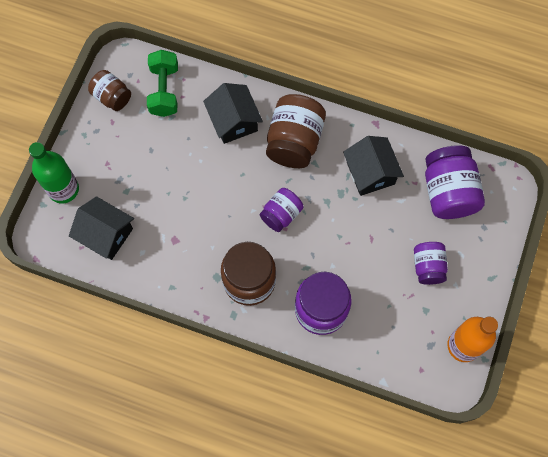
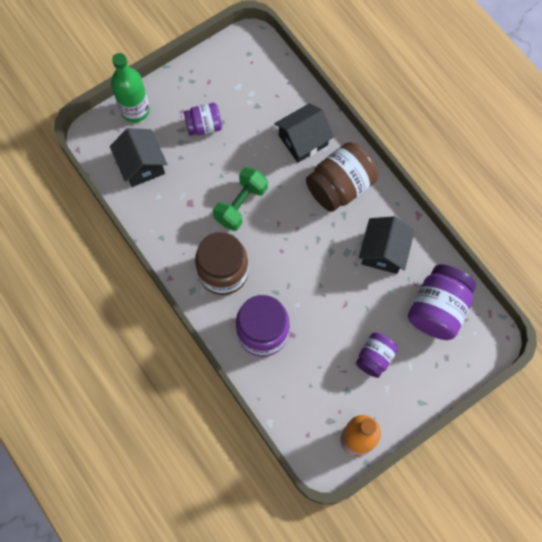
camera: 35 degrees right, 0 degrees up
brown jar [88,70,131,111] -> none
green dumbbell [147,50,178,117] -> green dumbbell moved to [213,167,268,231]
black house [203,83,263,144] -> black house turned 45 degrees clockwise [275,103,334,163]
purple jar [260,188,303,232] -> purple jar moved to [184,103,222,136]

